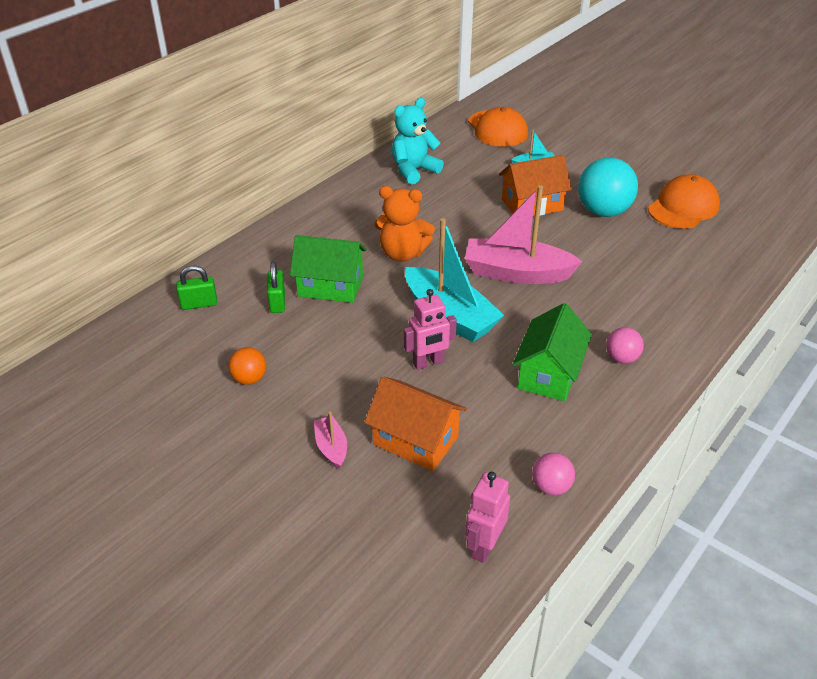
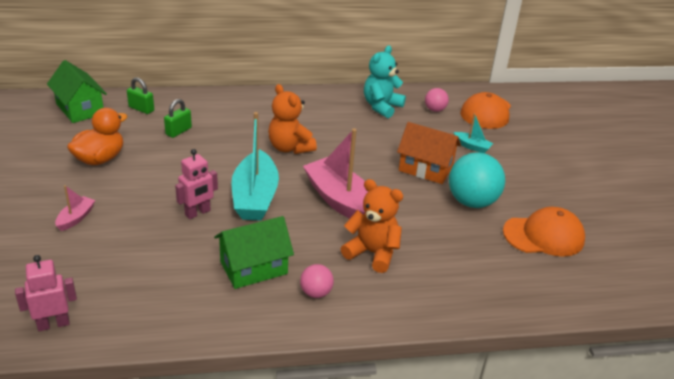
camera: 40 degrees right, 5 degrees down
orange ball [228,347,266,385] -> orange duck [67,108,127,165]
green house [290,235,367,303] -> green house moved to [47,60,107,123]
orange house [364,376,467,471] -> none
turquoise teddy bear [392,98,444,184] -> turquoise teddy bear turned 60 degrees counterclockwise [364,45,406,118]
pink robot [404,289,457,370] -> pink robot turned 60 degrees counterclockwise [175,149,218,219]
pink ball [532,453,575,495] -> pink ball moved to [425,88,449,112]
none -> orange teddy bear [341,179,403,273]

